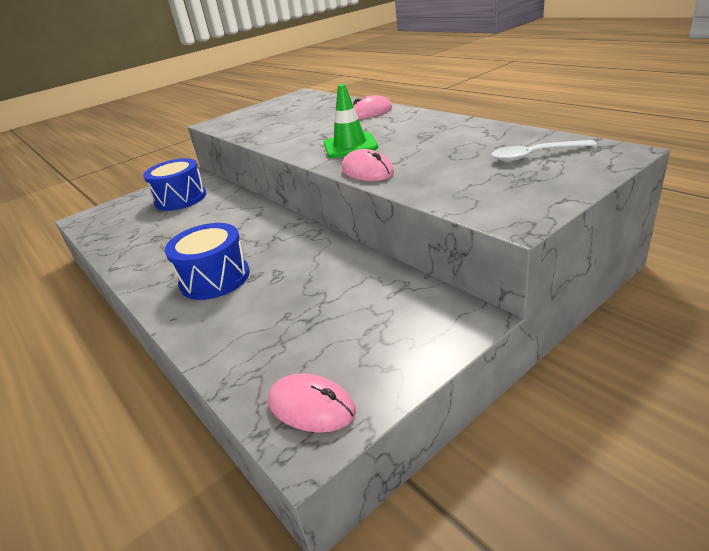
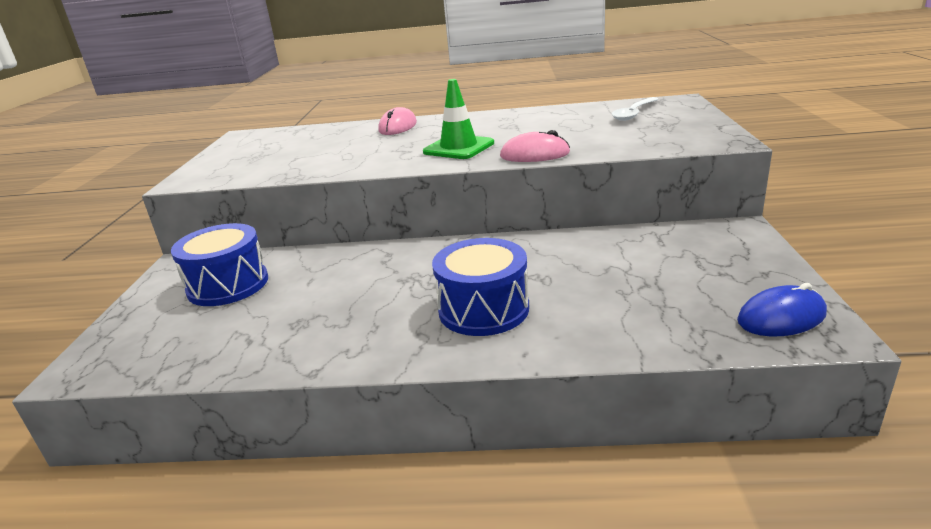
camera: 50 degrees left, 5 degrees down
pink mouse [268,373,356,433] -> blue mouse [737,283,827,336]

